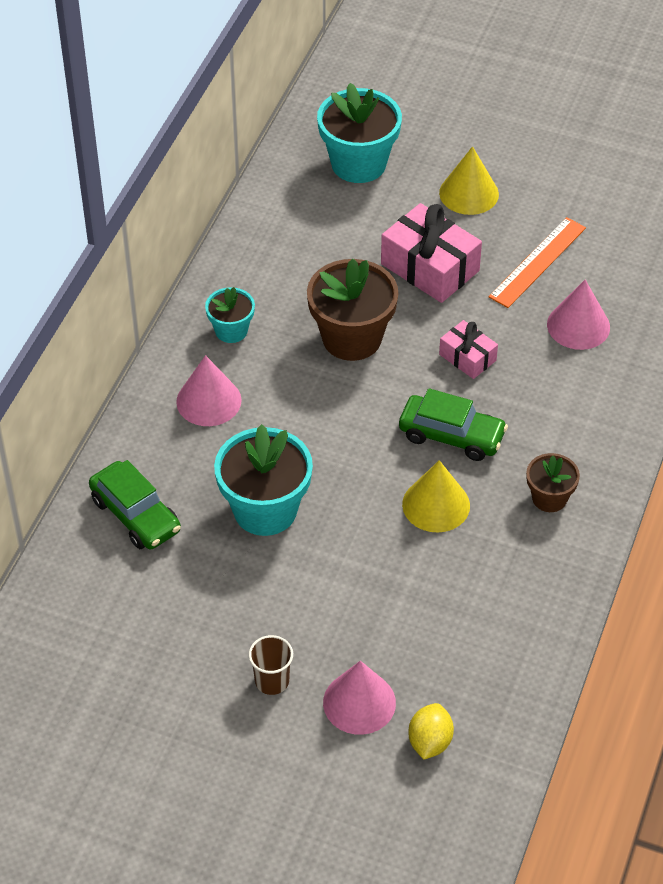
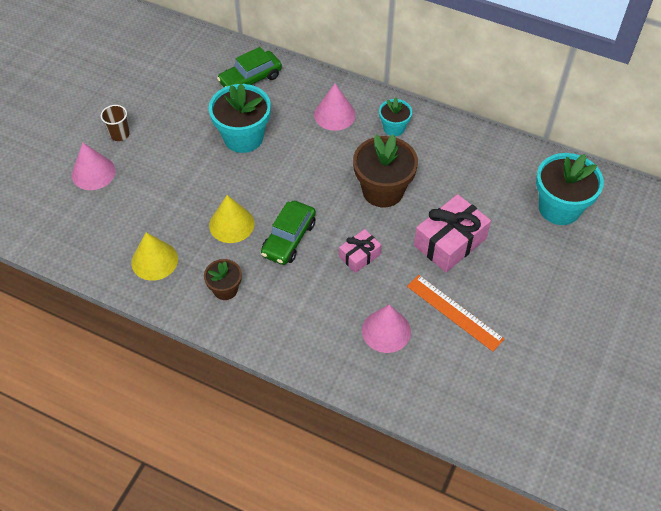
camera: 95 degrees right, 5 degrees up
yellow lemon [408,703,454,760] -> none
yellow cone [439,146,499,215] -> yellow cone moved to [131,232,178,281]

